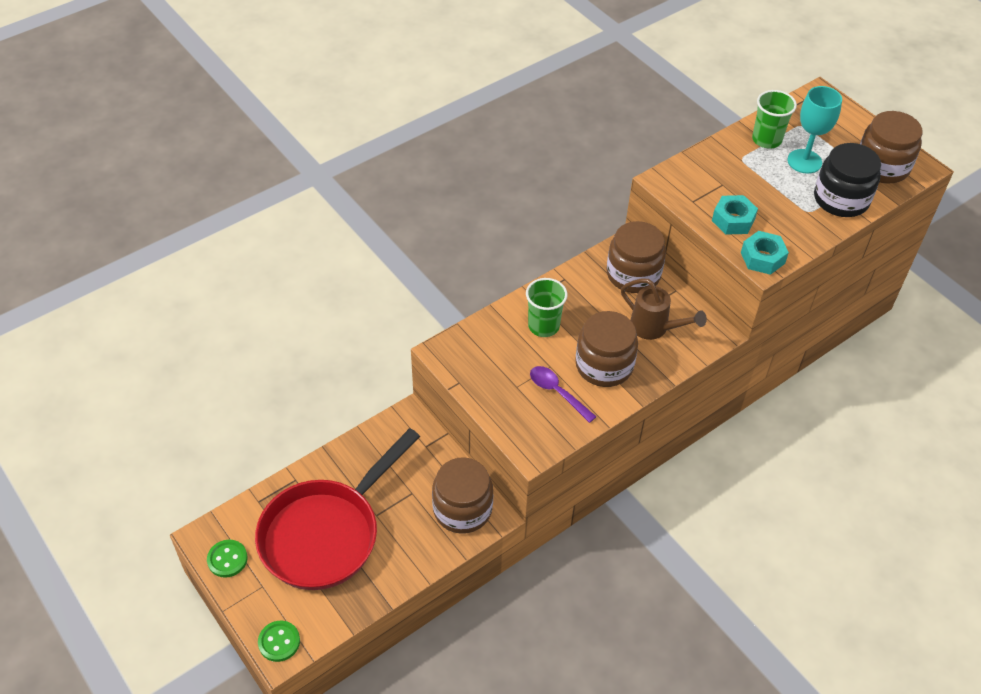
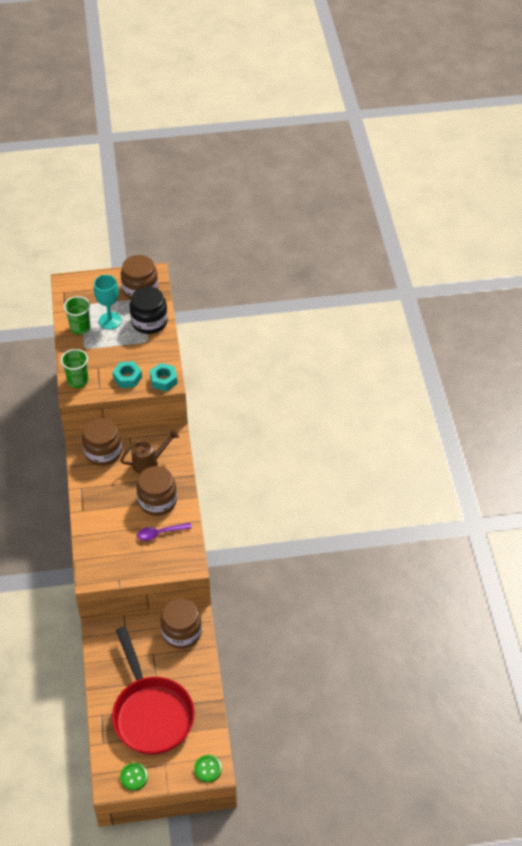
camera: 60 degrees left, 0 degrees up
green cup [526,278,567,337] -> green cup moved to [61,349,88,388]

